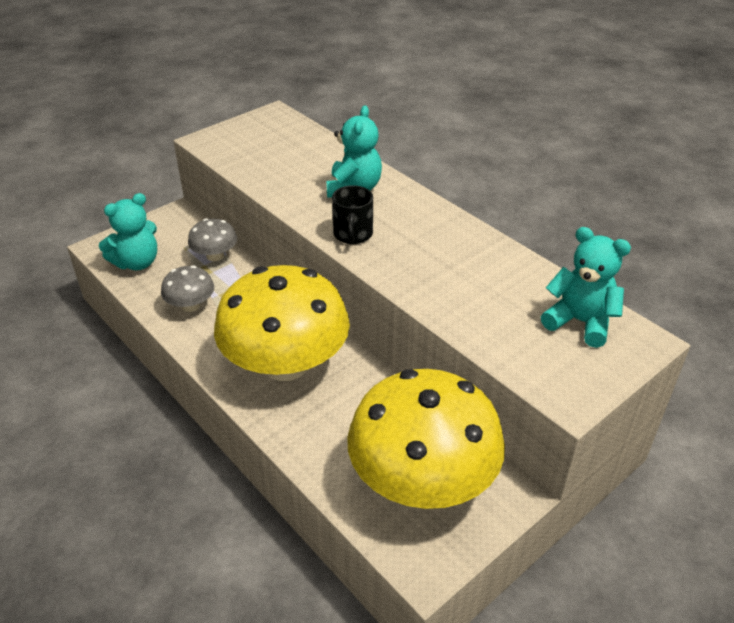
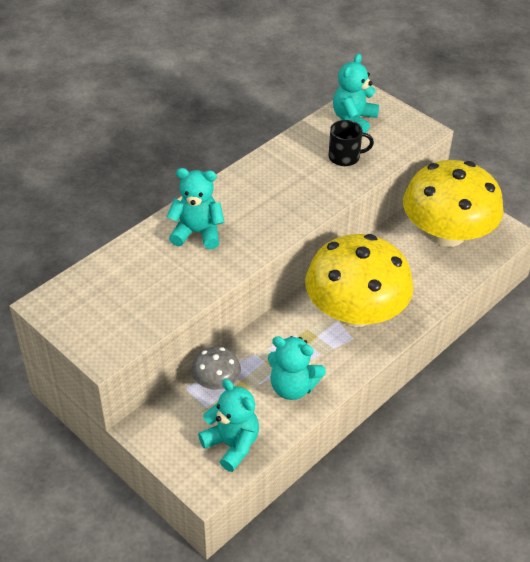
camera: 95 degrees left, 5 degrees up
grey mushroom [161,265,214,312] -> turquoise teddy bear [268,336,326,400]
black mug [332,185,373,244] -> black mug moved to [328,120,374,166]

